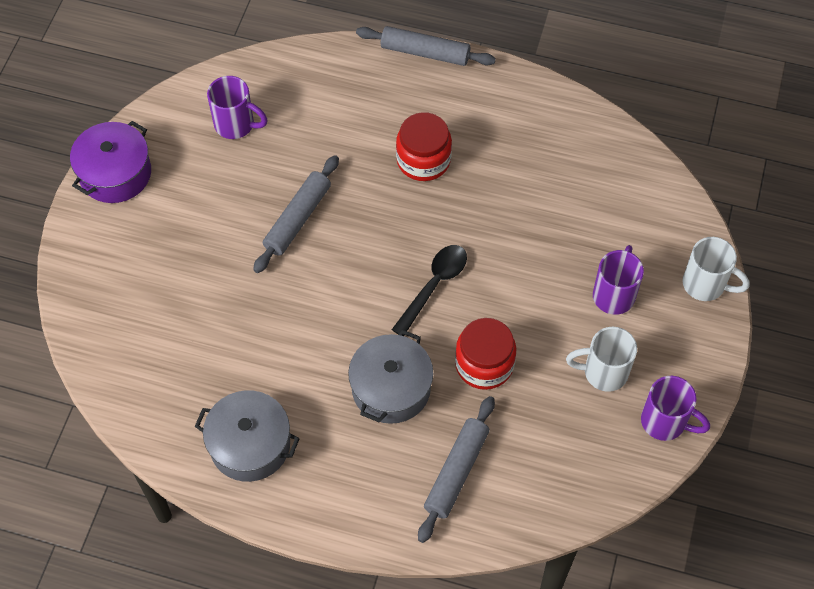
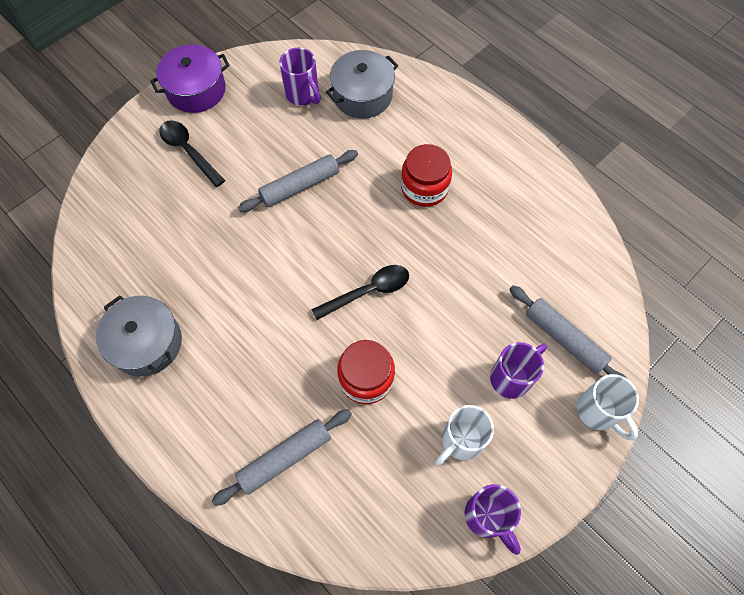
camera: 30 degrees right, 5 degrees up
grey pot [348,330,433,424] -> grey pot moved to [326,50,398,119]
grey rolling pin [356,26,496,66] -> grey rolling pin moved to [509,285,627,378]
white mug [566,327,637,392] -> white mug turned 75 degrees counterclockwise [435,405,494,465]
none -> black spoon [159,120,225,187]

